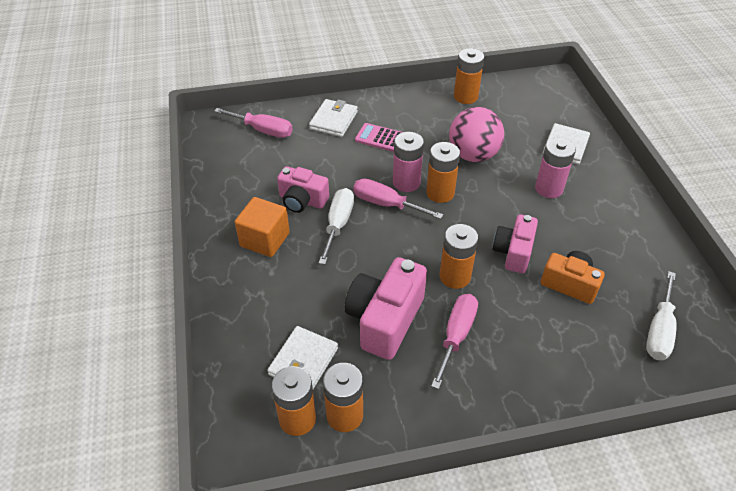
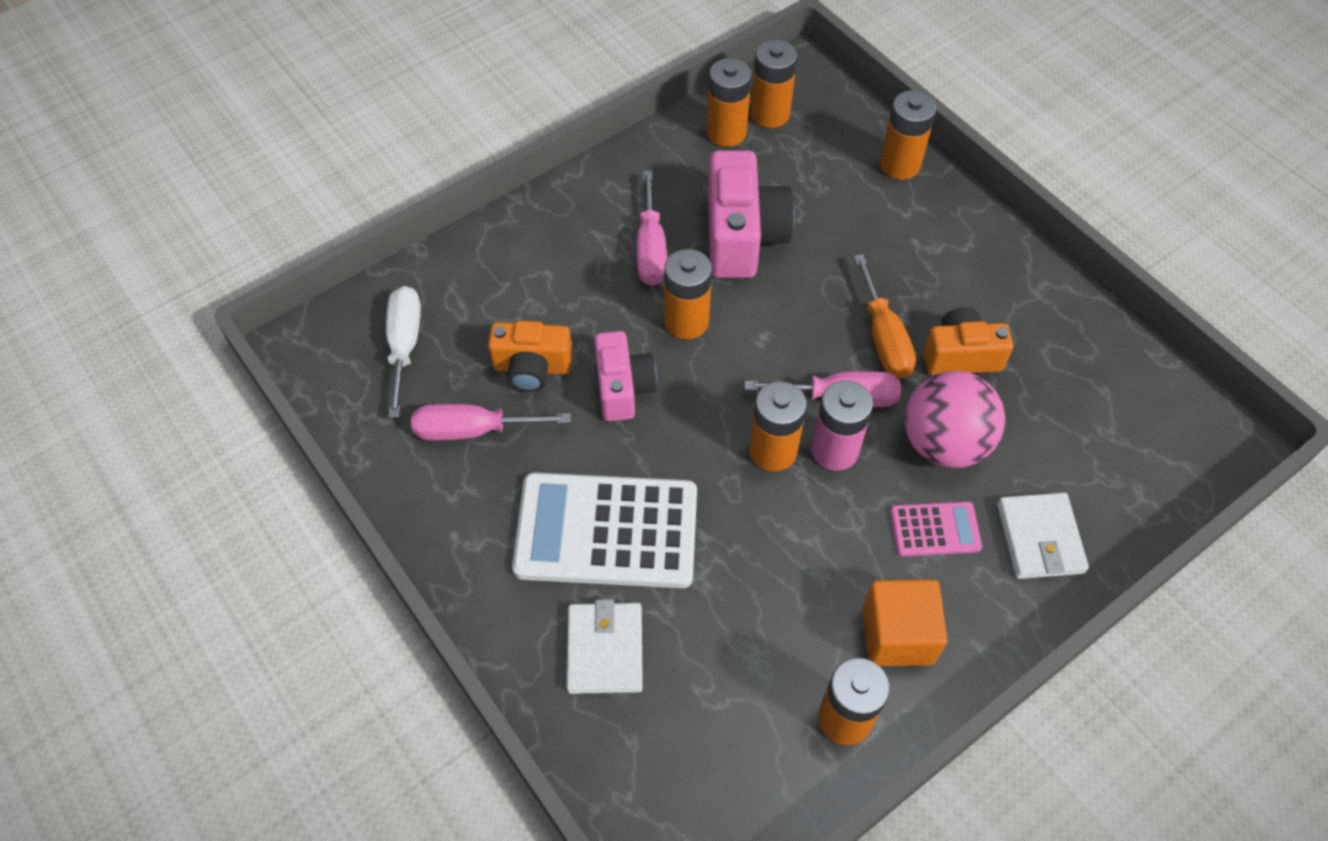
camera: 155 degrees right, 10 degrees up
pink screwdriver [214,108,293,138] -> pink screwdriver moved to [411,404,571,441]
orange cube [235,197,290,257] -> orange cube moved to [862,580,948,666]
white wallet [267,326,338,389] -> none
pink camera [277,166,329,213] -> orange camera [923,307,1013,375]
white screwdriver [319,188,354,265] -> orange screwdriver [854,254,916,378]
pink ball [449,107,504,162] -> pink ball moved to [904,371,1005,468]
pink battery [535,137,576,198] -> white calculator [512,472,697,588]
none -> orange battery [880,90,936,180]

